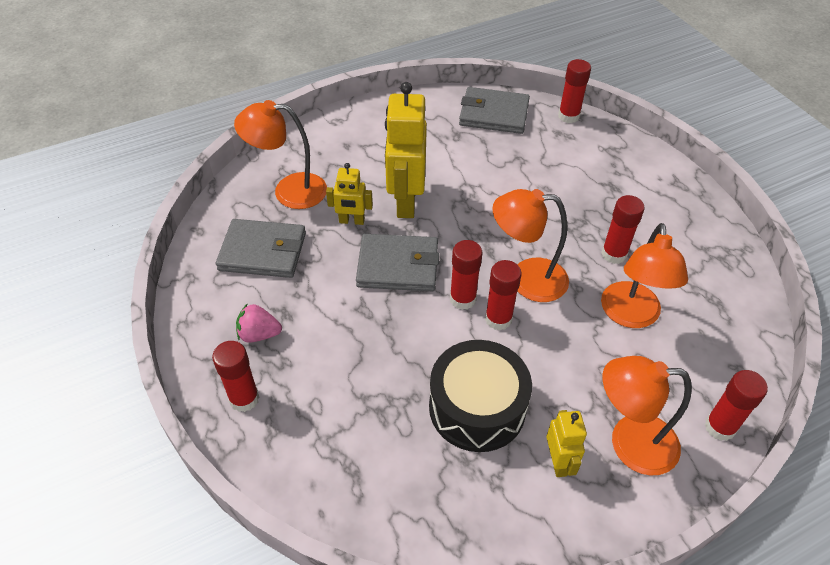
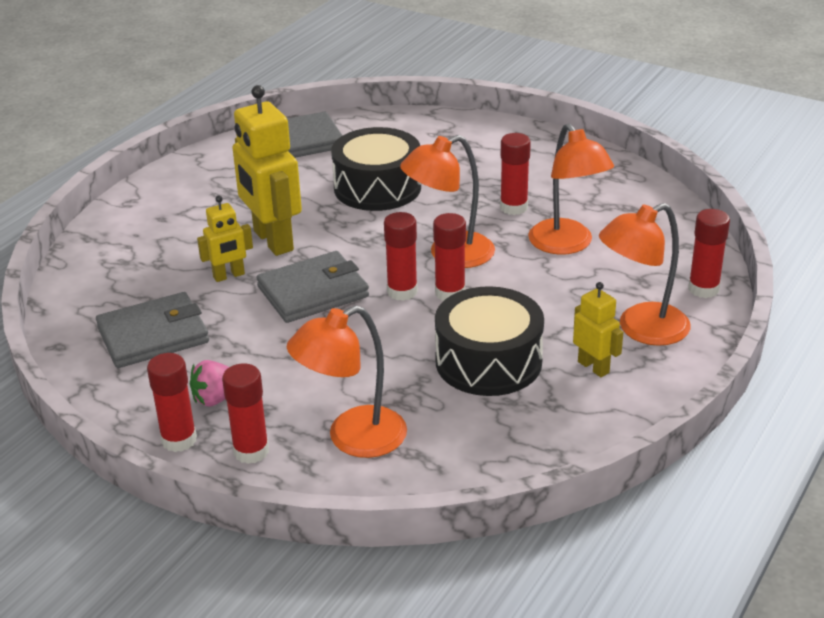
camera: 30 degrees left, 15 degrees down
orange lamp [234,100,327,209] -> orange lamp moved to [287,305,407,458]
red glue stick [558,59,591,123] -> red glue stick moved to [147,353,197,452]
none -> black drum [331,127,421,211]

